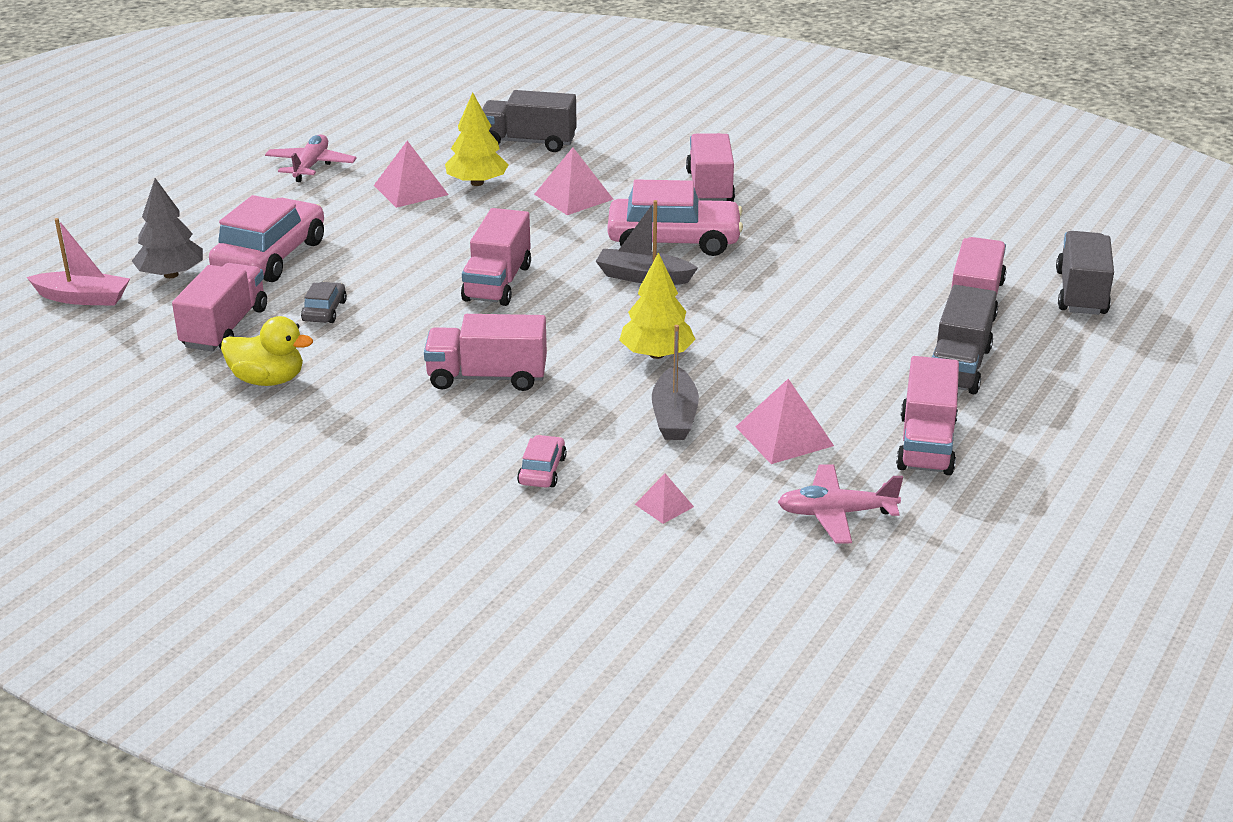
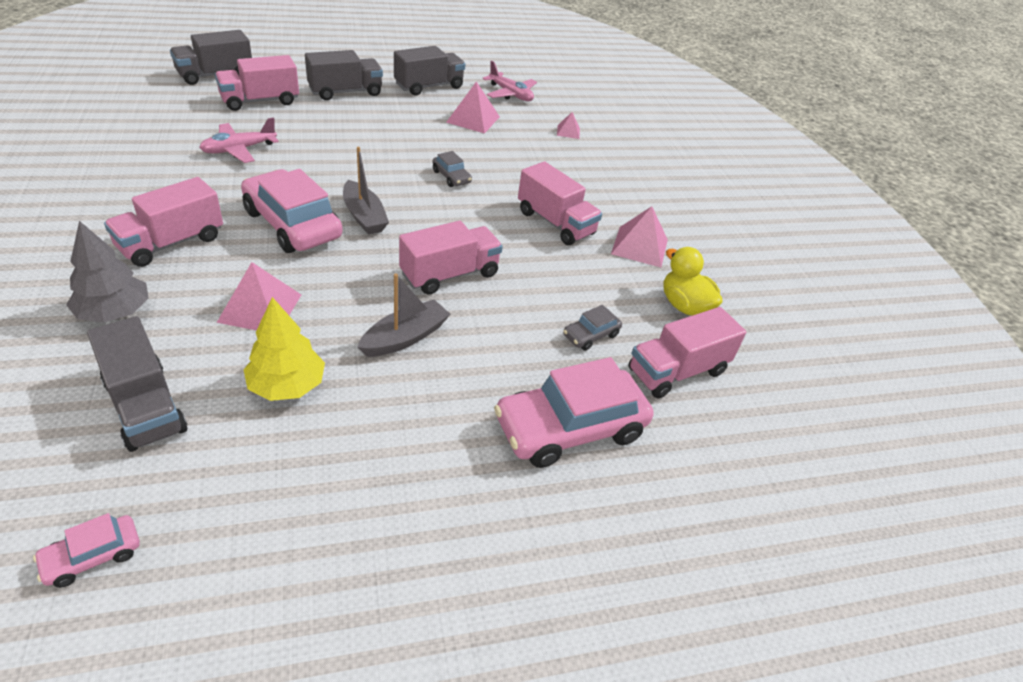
camera: 140 degrees left, 10 degrees up
pink boat [27,218,130,306] -> none
grey tree [132,178,203,278] -> grey tree moved to [66,221,149,323]
pink plane [265,134,357,182] -> pink plane moved to [199,117,279,163]
pink pyramid [374,141,448,208] -> pink pyramid moved to [611,206,668,267]
pink car [517,435,567,488] -> pink car moved to [33,513,140,588]
yellow tree [619,252,696,359] -> grey car [432,151,472,187]
grey boat [652,325,699,440] -> grey boat moved to [357,274,450,357]
pink truck [896,356,959,475] -> grey truck [394,46,465,95]

